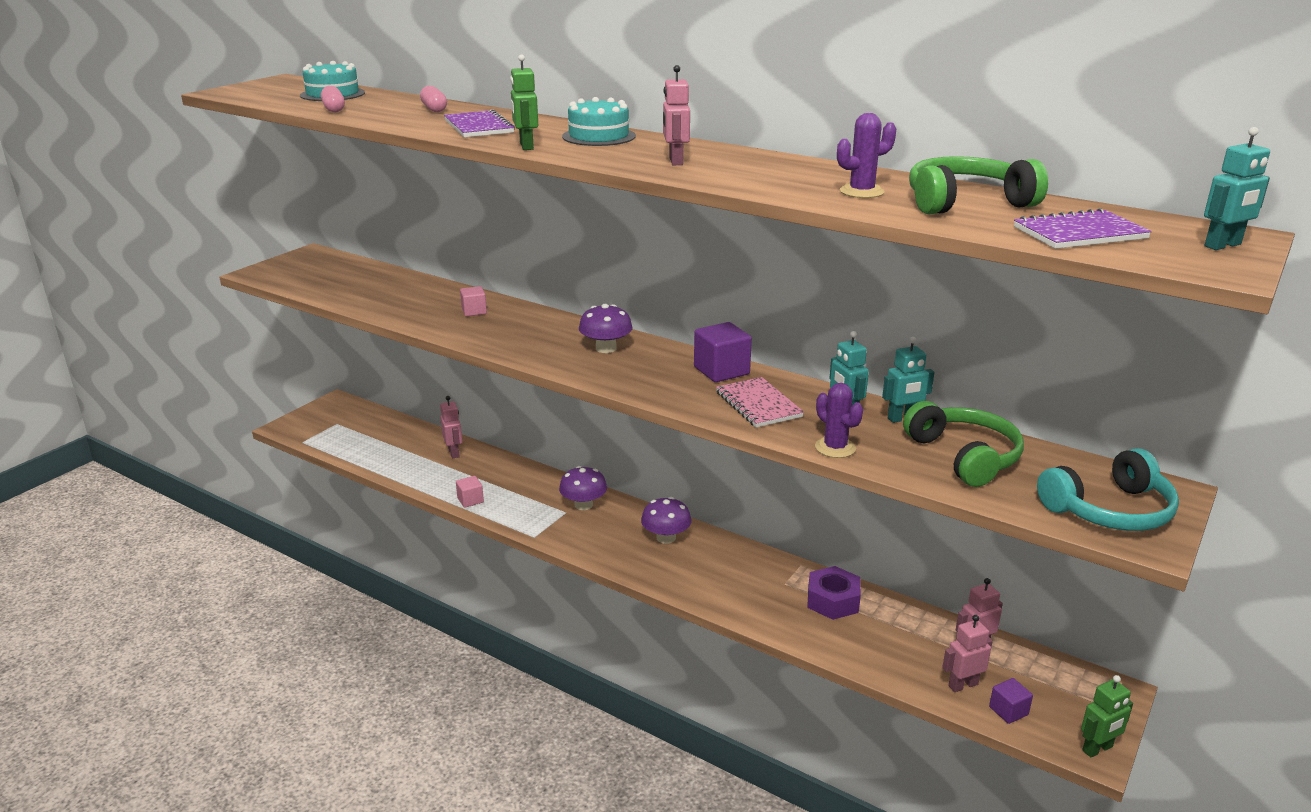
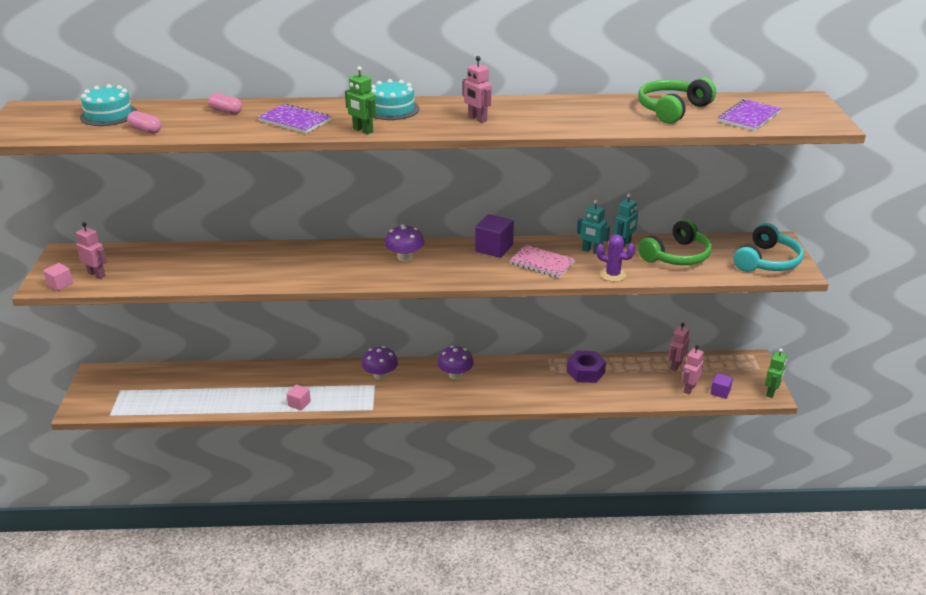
camera: 35 degrees left, 5 degrees up
pink robot [440,396,462,459] -> pink robot moved to [76,222,107,279]
pink cube [460,286,487,316] -> pink cube moved to [43,263,73,291]
purple cactus [837,113,896,198] -> none
green headphones [903,401,1024,487] -> green headphones turned 105 degrees clockwise [638,219,712,265]
turquoise robot [1204,127,1270,250] -> none

